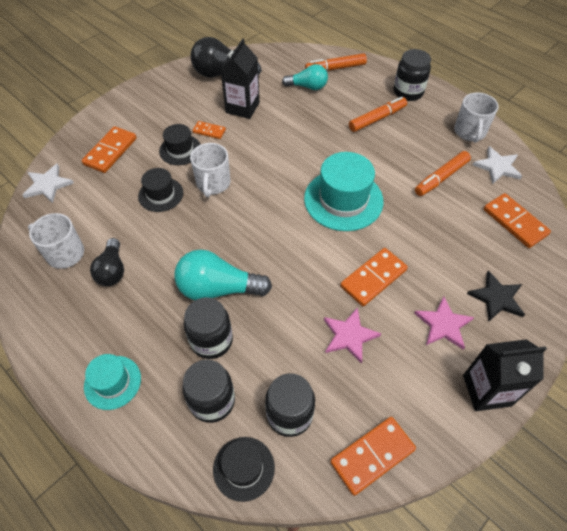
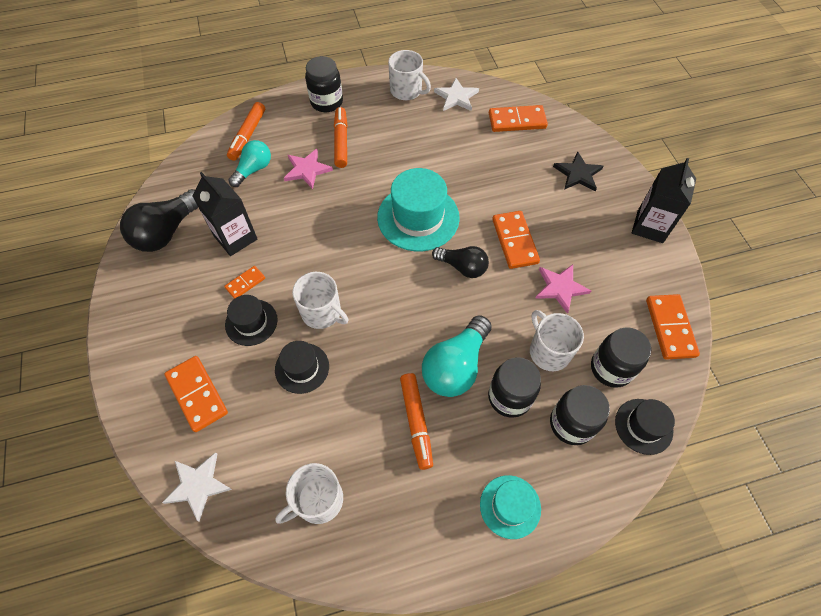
camera: 60 degrees left, 5 degrees up
black light bulb [90,238,124,286] -> black light bulb moved to [432,246,489,278]
pink star [414,297,474,350] -> pink star moved to [284,149,333,189]
orange marker [415,151,471,196] -> orange marker moved to [400,373,433,470]
none -> white mug [530,310,584,371]

